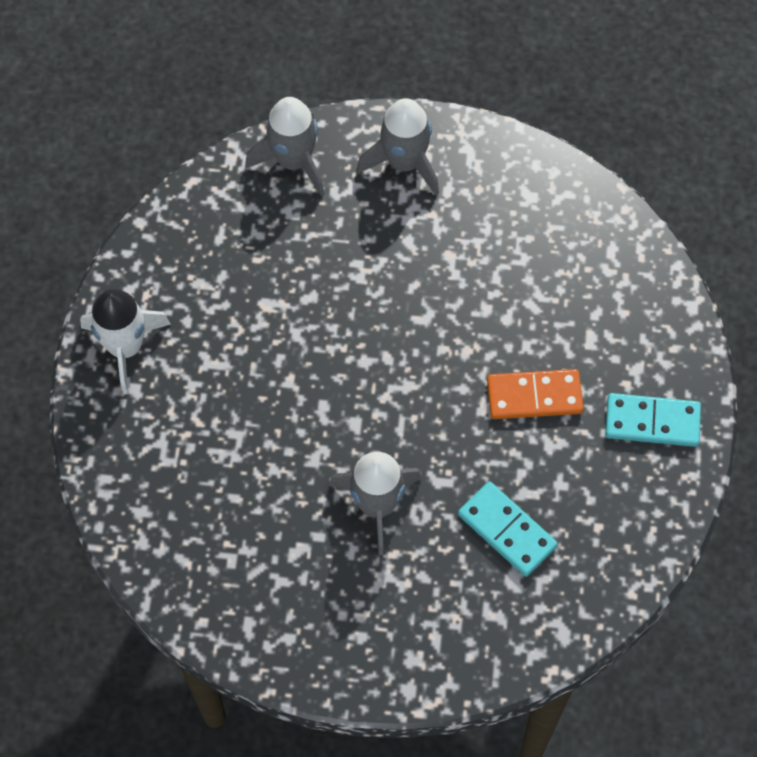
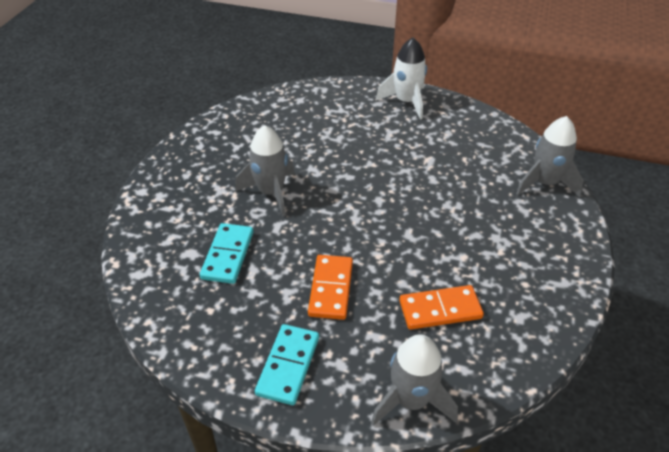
camera: 100 degrees right, 20 degrees down
grey rocket [357,98,439,196] -> grey rocket moved to [371,334,458,426]
turquoise domino [458,481,558,577] -> turquoise domino turned 45 degrees counterclockwise [200,223,253,284]
none -> orange domino [399,285,484,330]

